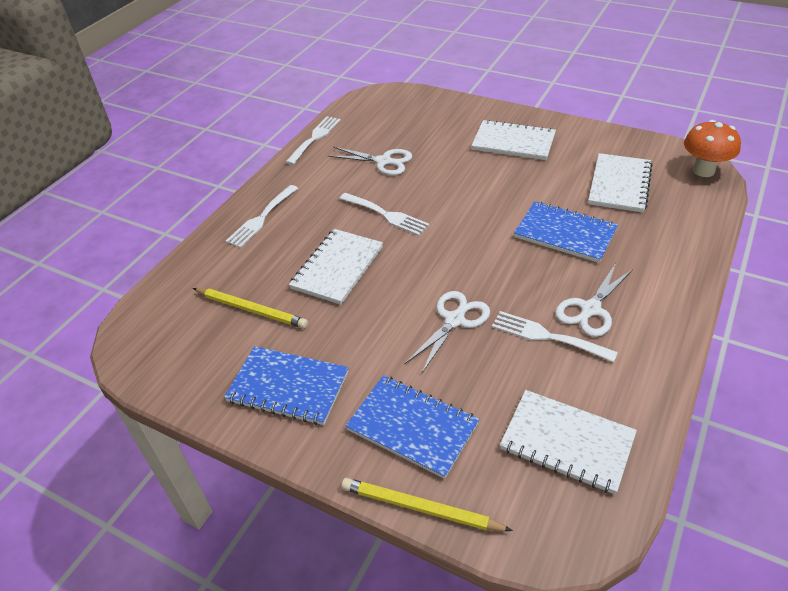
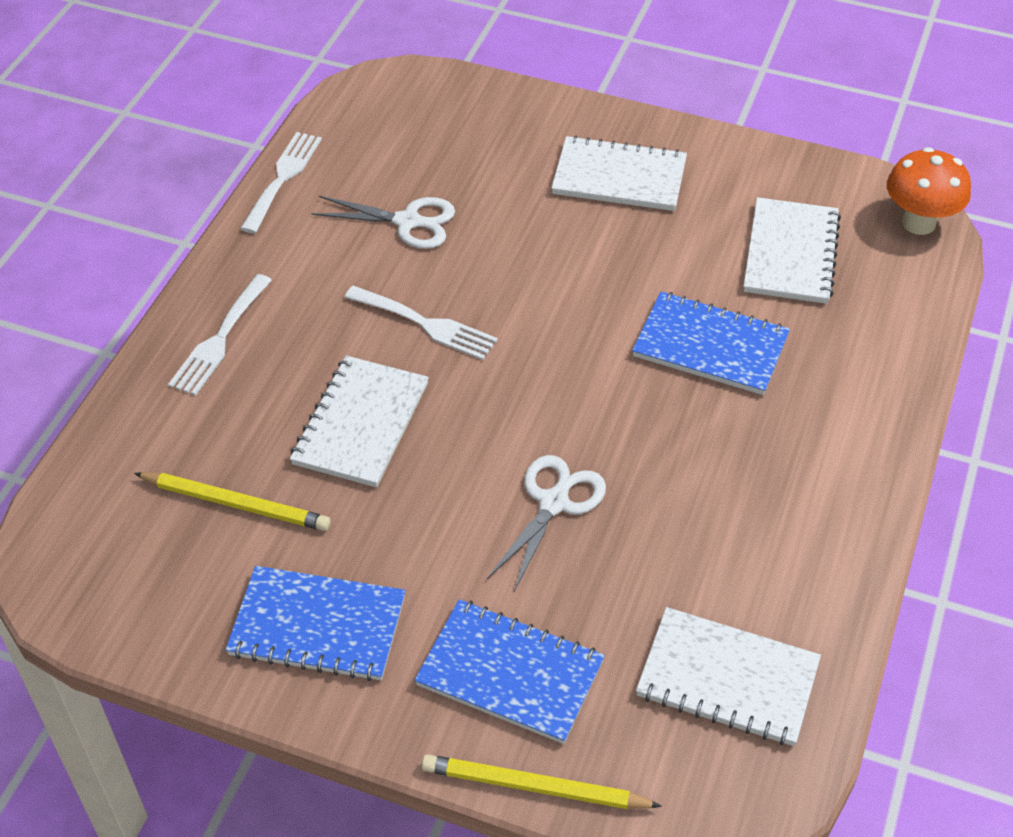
camera: 10 degrees left, 5 degrees up
white fork [492,311,618,362] -> none
white scissors [555,263,633,337] -> none

